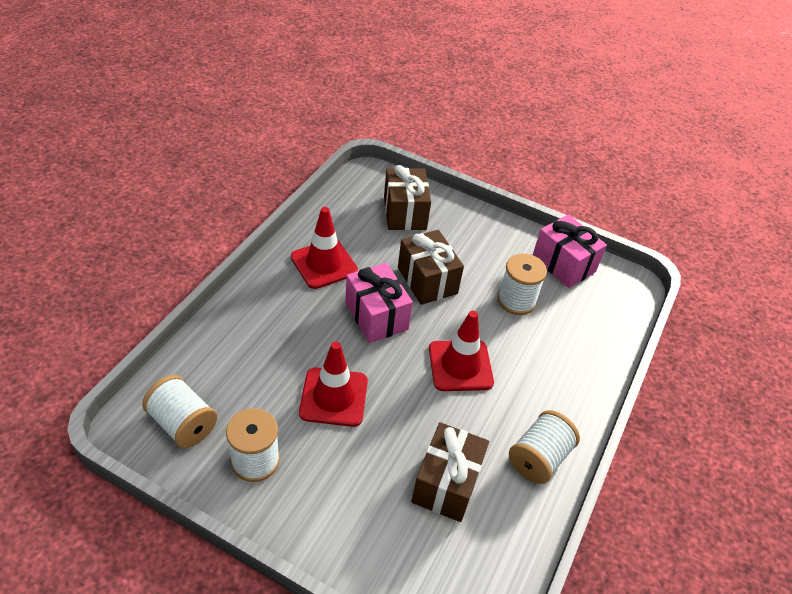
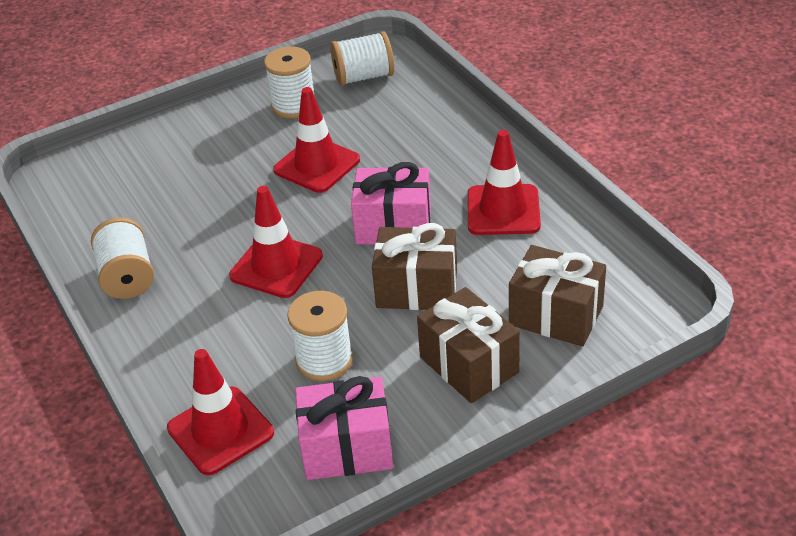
camera: 130 degrees right, 5 degrees down
brown gift [411,422,489,522] -> brown gift moved to [417,287,520,403]
none -> red traffic cone [167,349,274,475]

